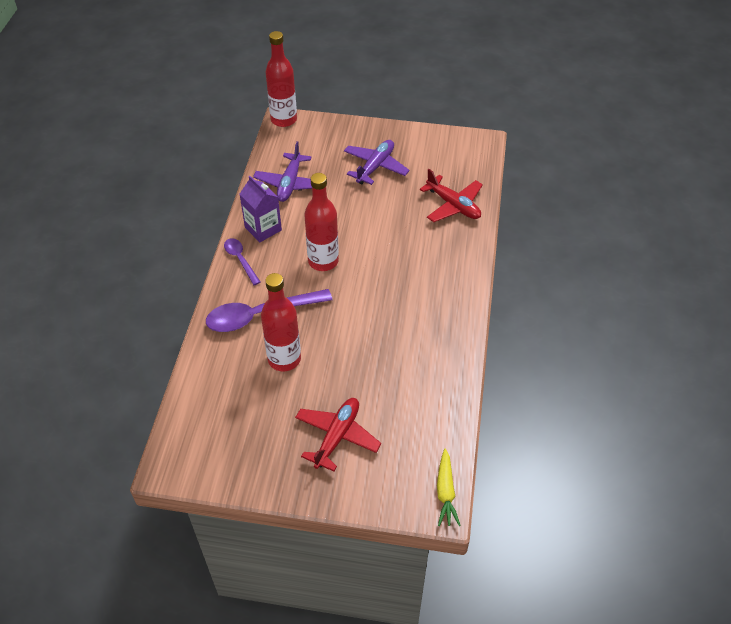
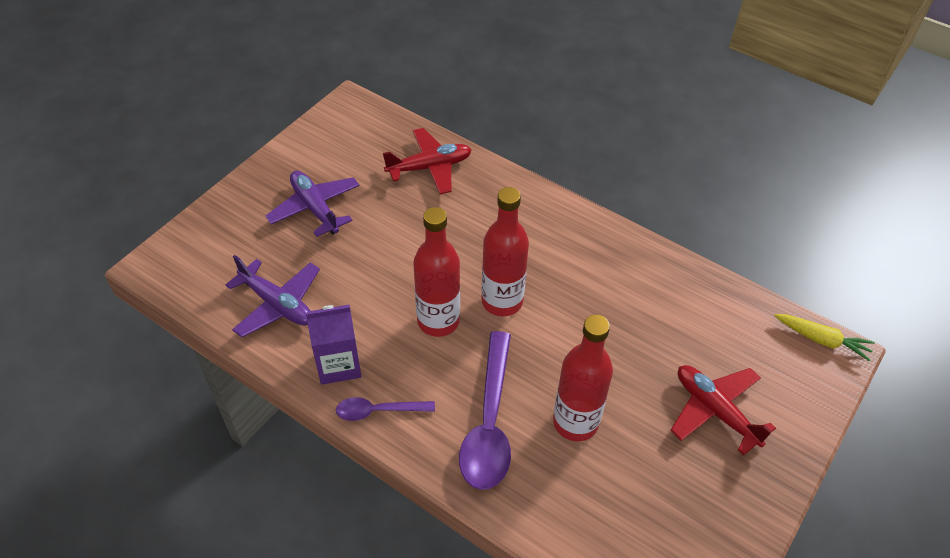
camera: 65 degrees left, 0 degrees up
red bottle [266,31,297,127] -> red bottle moved to [481,187,529,316]

